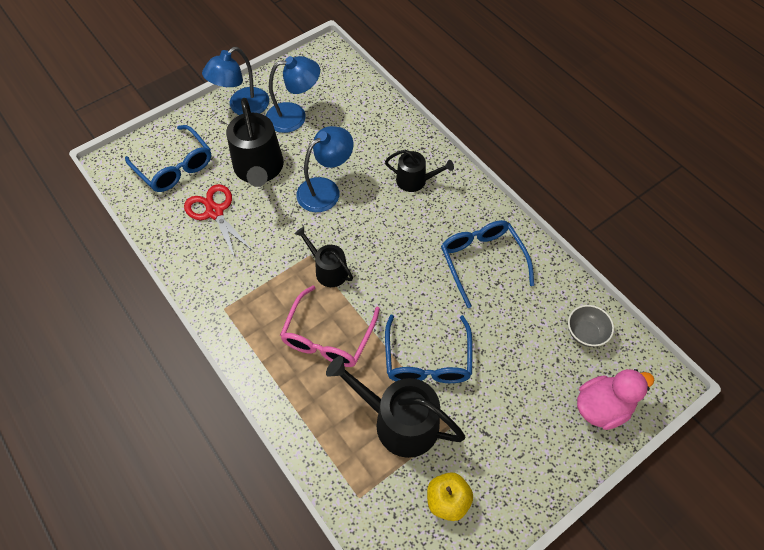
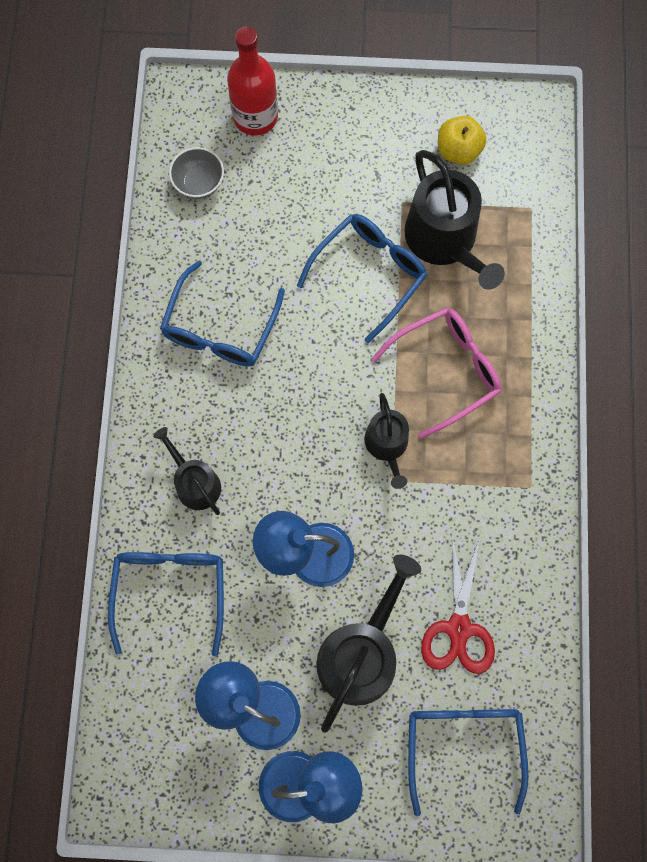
camera: 140 degrees left, 15 degrees up
pink duck [577,369,655,430] -> red bottle [227,26,278,135]
none -> blue glasses [108,552,224,656]

